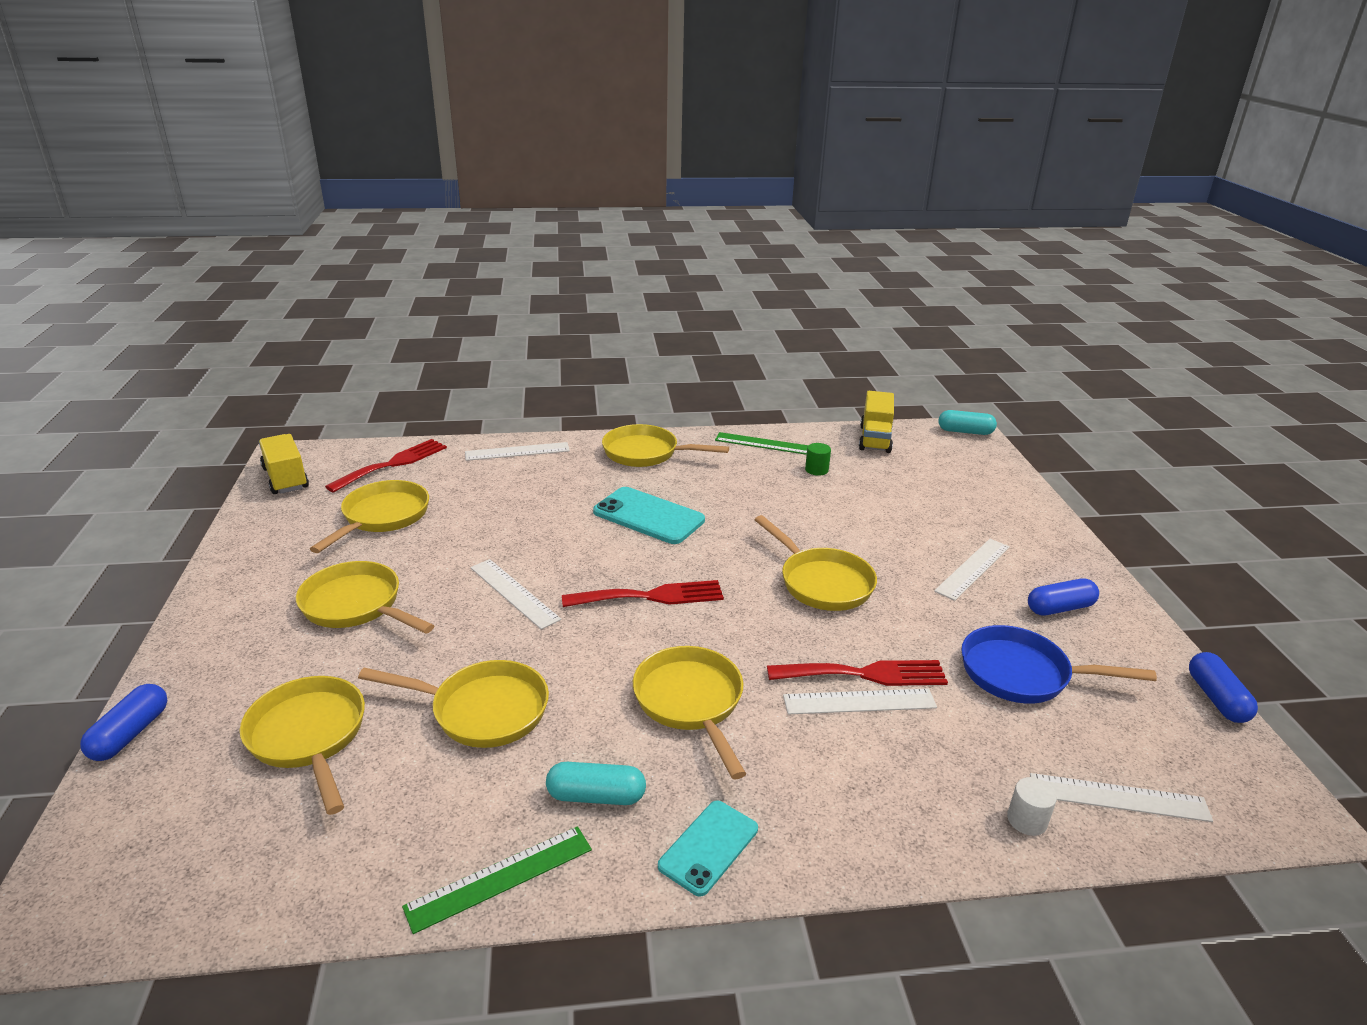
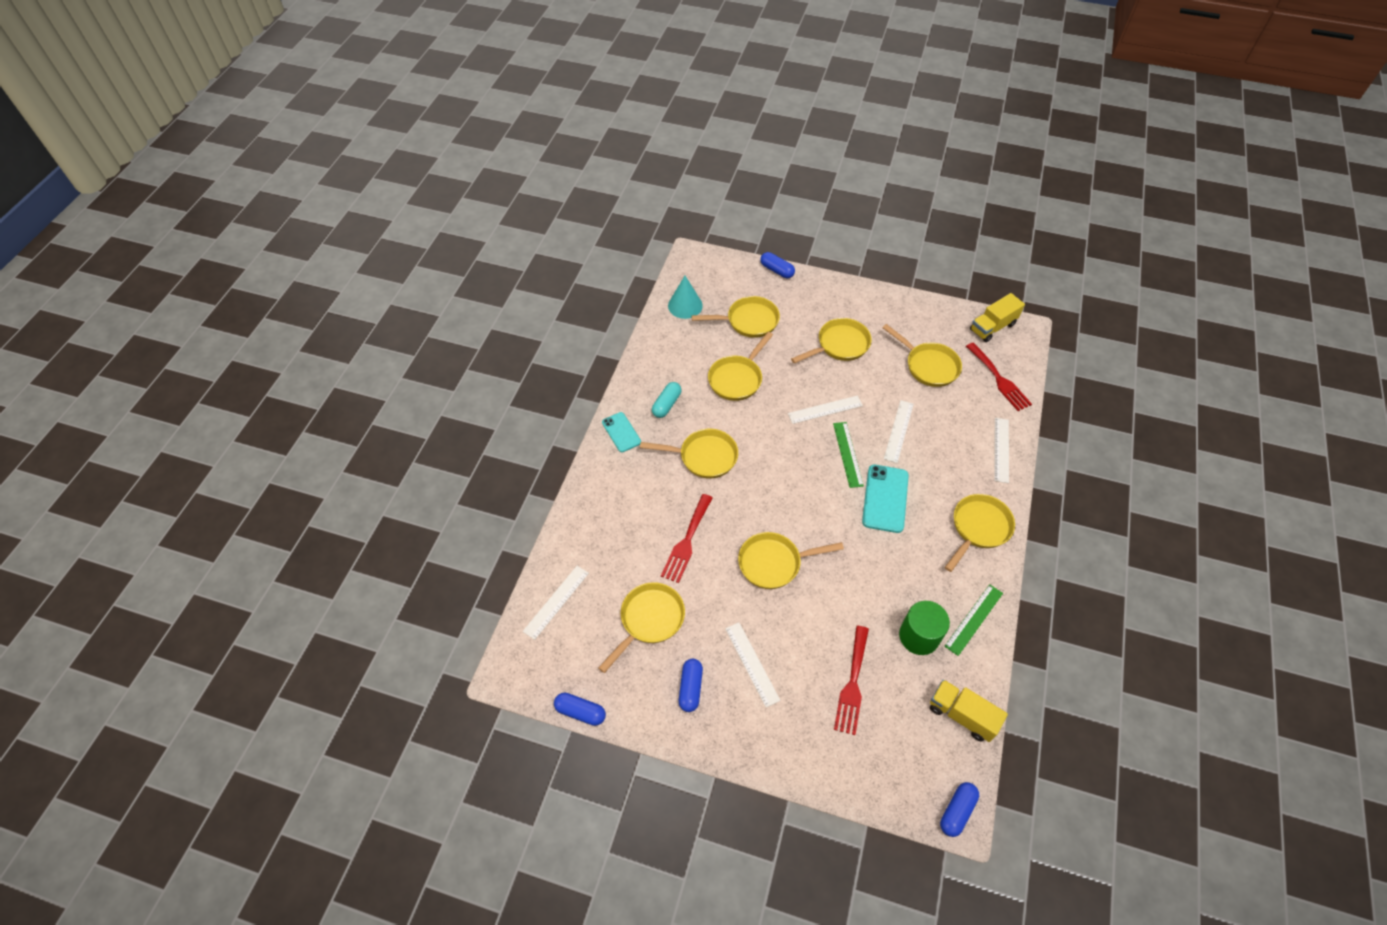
camera: 115 degrees right, 25 degrees up
yellow truck [259,434,309,494] -> yellow truck turned 150 degrees clockwise [970,293,1025,342]
green ruler [402,826,592,934] -> green ruler moved to [833,422,864,488]
red fork [562,580,724,607] -> red fork moved to [834,626,869,735]
turquoise phone [593,487,705,544] -> turquoise phone turned 45 degrees counterclockwise [862,465,909,533]
white ruler [783,689,937,714] -> white ruler moved to [884,400,914,463]
green cylinder [805,443,831,476] -> green cylinder [899,601,950,655], size x2.03
turquoise capsule [939,410,997,435] -> blue capsule [940,782,979,837]
blue pan [961,625,1157,704] -> yellow pan [599,582,685,673]
white cylinder [1007,777,1057,836] -> none
none -> turquoise cone [668,276,703,319]

